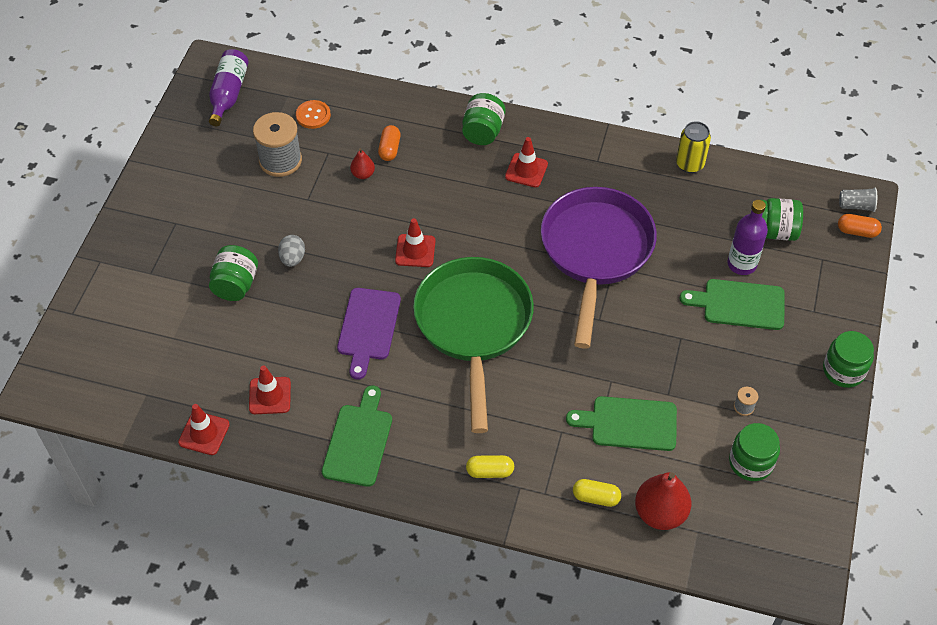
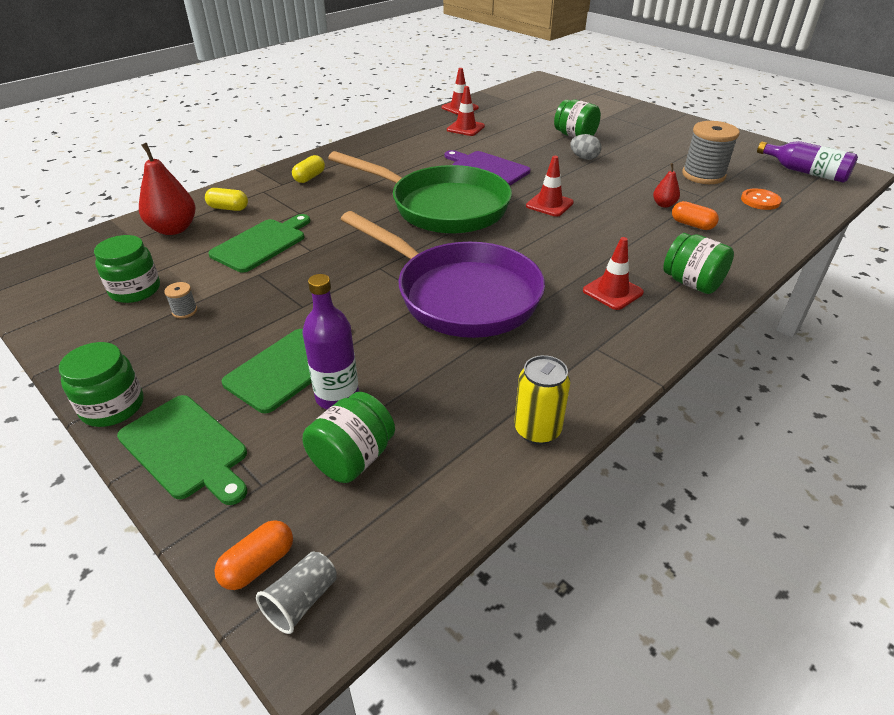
camera: 120 degrees right, 15 degrees down
green cutting board [322,386,392,487] -> green cutting board moved to [117,395,247,505]
yellow capsule [573,479,621,507] -> yellow capsule turned 60 degrees clockwise [205,188,248,211]

